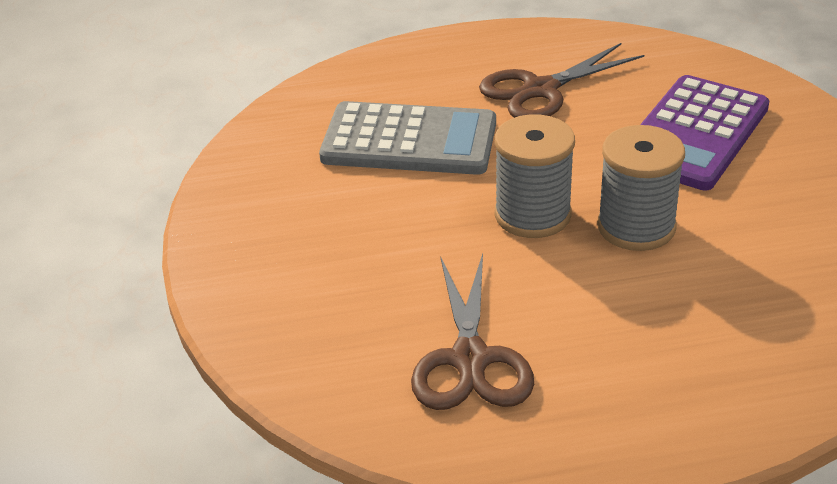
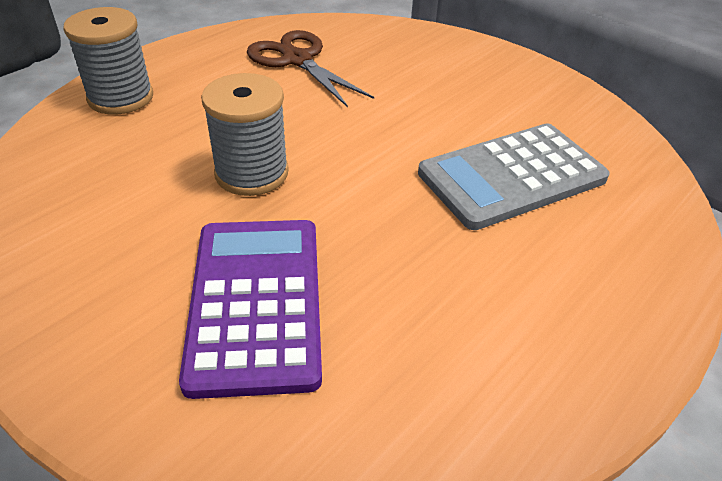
camera: 140 degrees right, 5 degrees up
brown scissors [479,43,644,118] -> none
grey spool [495,114,575,238] -> grey spool moved to [63,7,153,115]

